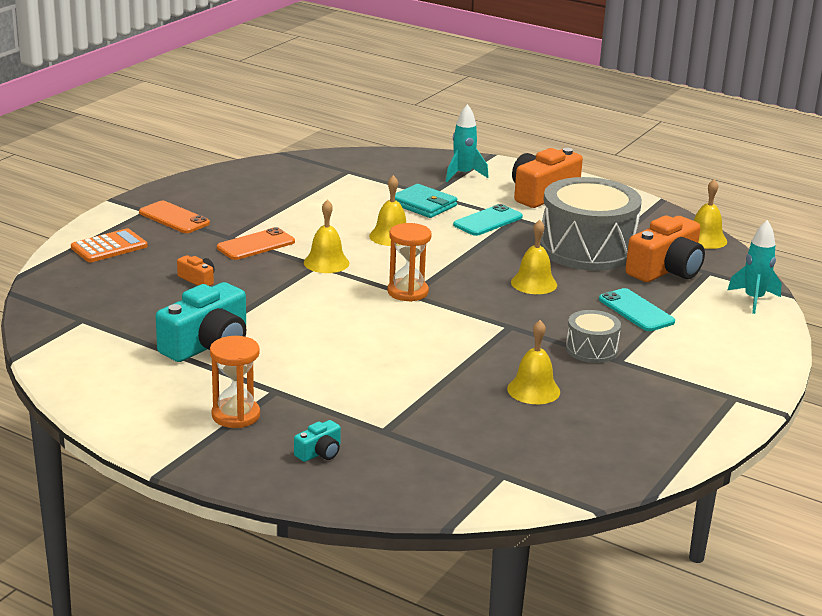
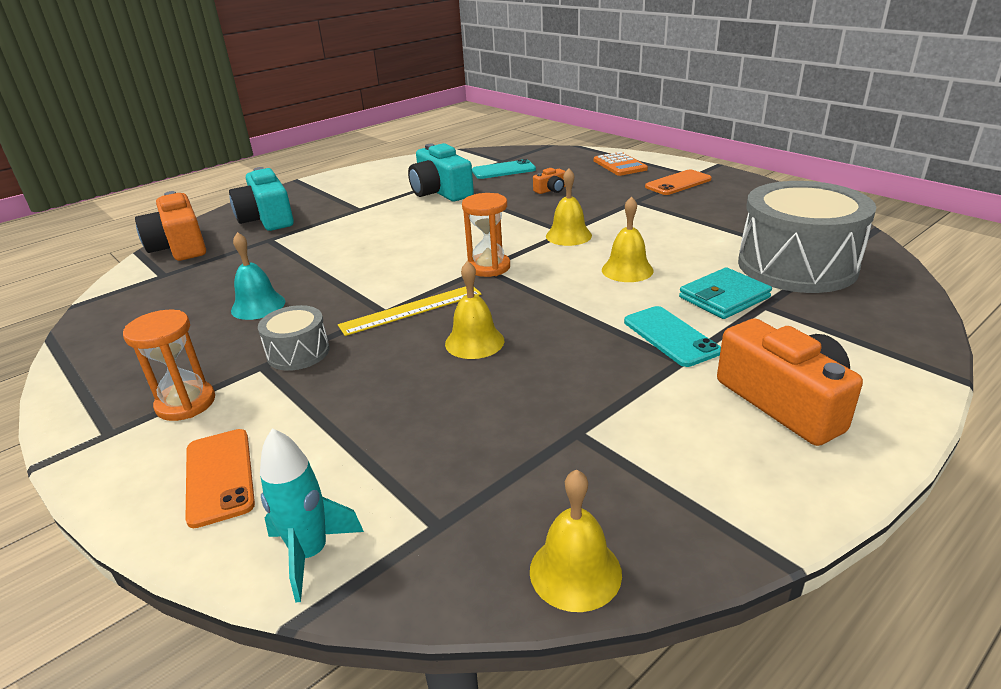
camera: 110 degrees right, 5 degrees up
orange hourglass [210,336,260,428] -> orange hourglass moved to [123,310,215,421]
orange phone [217,227,295,260] -> orange phone moved to [185,429,255,528]
turquoise camera [294,420,341,462] -> turquoise camera [229,167,294,231], size x2.18
turquoise rocket [446,104,489,182] -> none
yellow bell [507,320,560,404] -> turquoise bell [231,232,285,320]
grey drum [540,177,642,271] -> grey drum moved to [738,181,876,293]
turquoise phone [599,288,675,331] -> turquoise phone moved to [472,159,536,179]
orange camera [625,215,705,282] -> orange camera moved to [135,191,206,261]
none -> yellow ruler [338,286,481,336]

